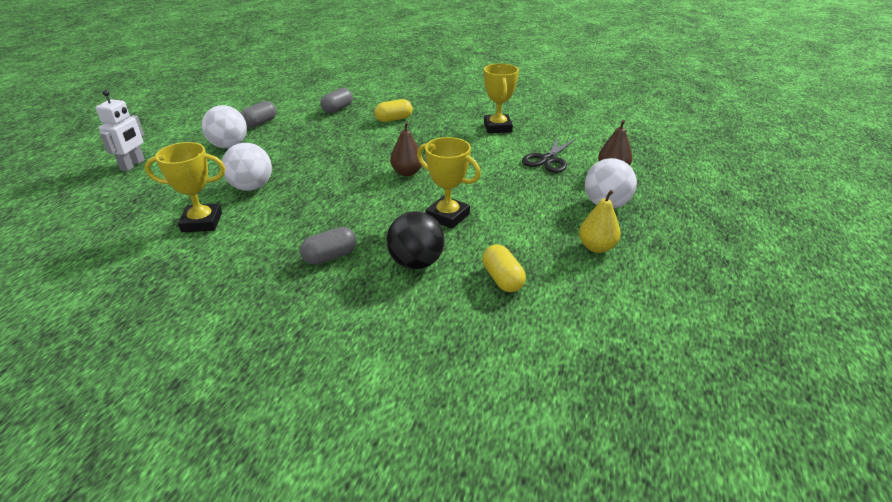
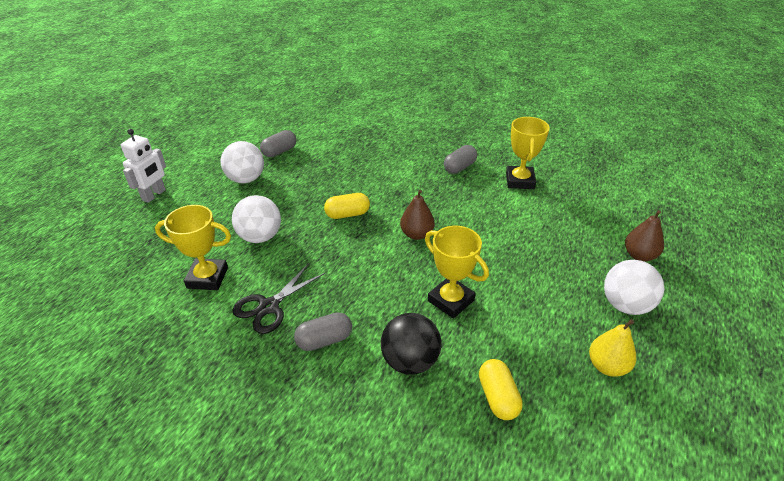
camera: 10 degrees right, 5 degrees up
grey capsule [321,88,353,113] -> grey capsule moved to [444,145,477,174]
yellow capsule [374,99,413,122] -> yellow capsule moved to [324,193,370,219]
black scissors [522,136,576,173] -> black scissors moved to [232,264,325,334]

